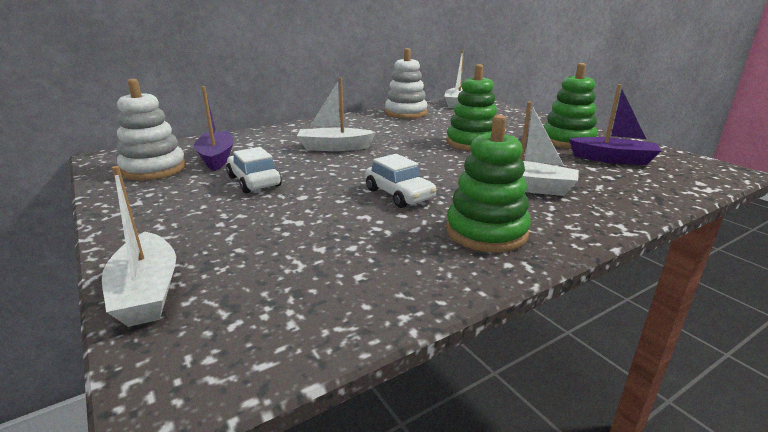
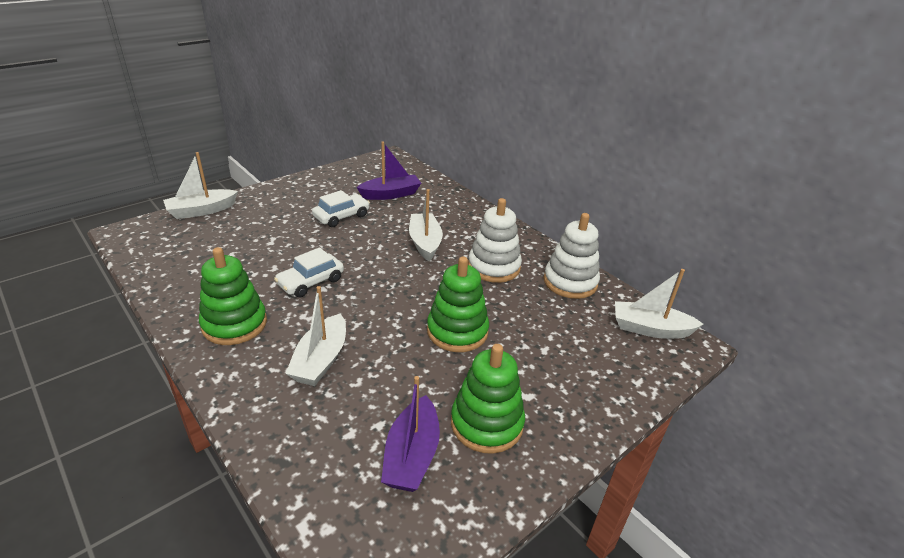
camera: 80 degrees right, 10 degrees up
white stacking toy [117,79,186,180] -> white stacking toy moved to [468,198,522,283]

